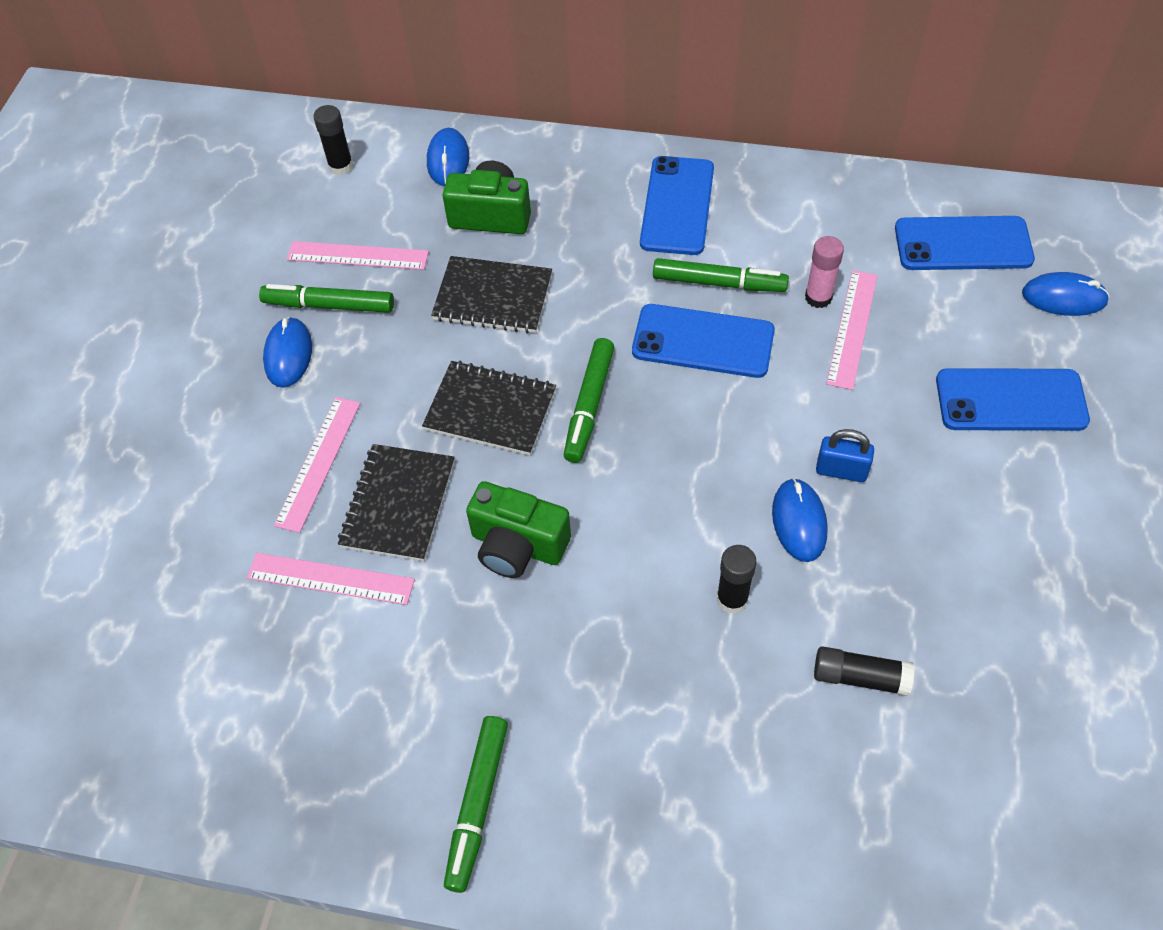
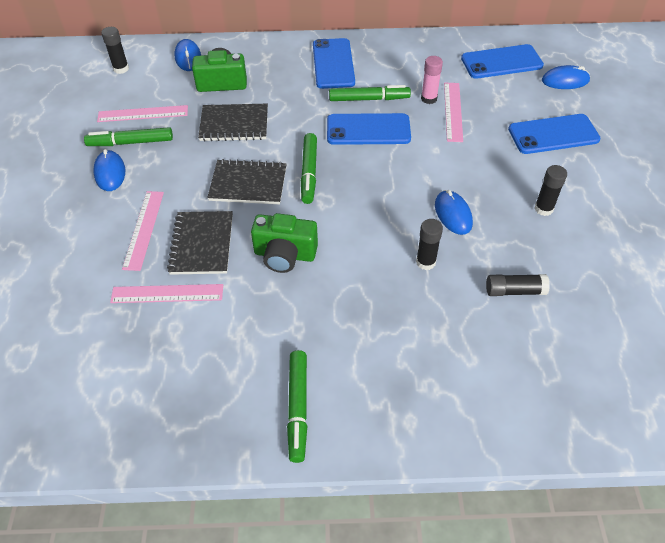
camera: 15 degrees left, 5 degrees down
blue padlock [816,429,874,482] -> none
none -> black glue stick [534,165,567,216]

